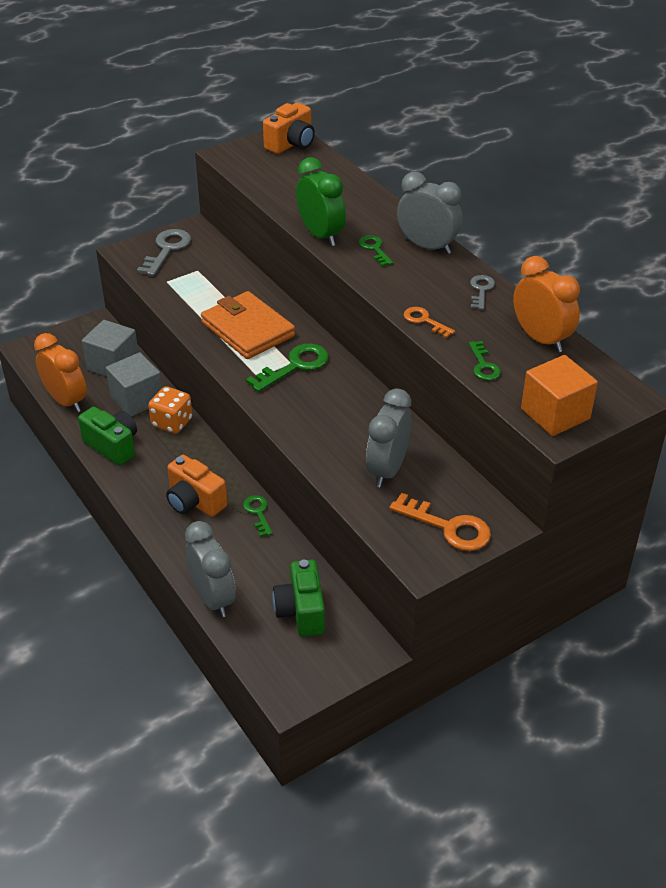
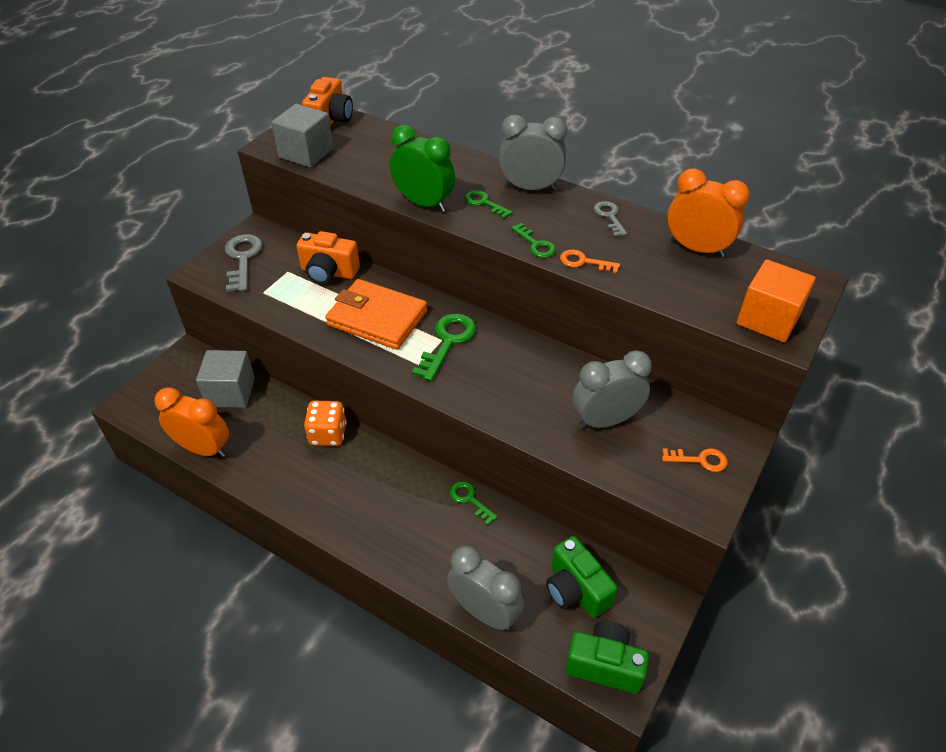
camera: 25 degrees left, 5 degrees up
green camera [78,407,137,466] -> green camera moved to [565,621,649,694]
grey cube [106,352,162,417] -> grey cube moved to [271,104,333,168]
orange camera [166,455,227,517] -> orange camera moved to [297,231,360,284]
grey clock [366,389,412,488] -> grey clock turned 75 degrees clockwise [573,350,652,429]
orange key [389,493,491,551] -> orange key [662,448,728,472], size x0.59
green key [469,341,501,381] -> green key moved to [511,223,556,258]

